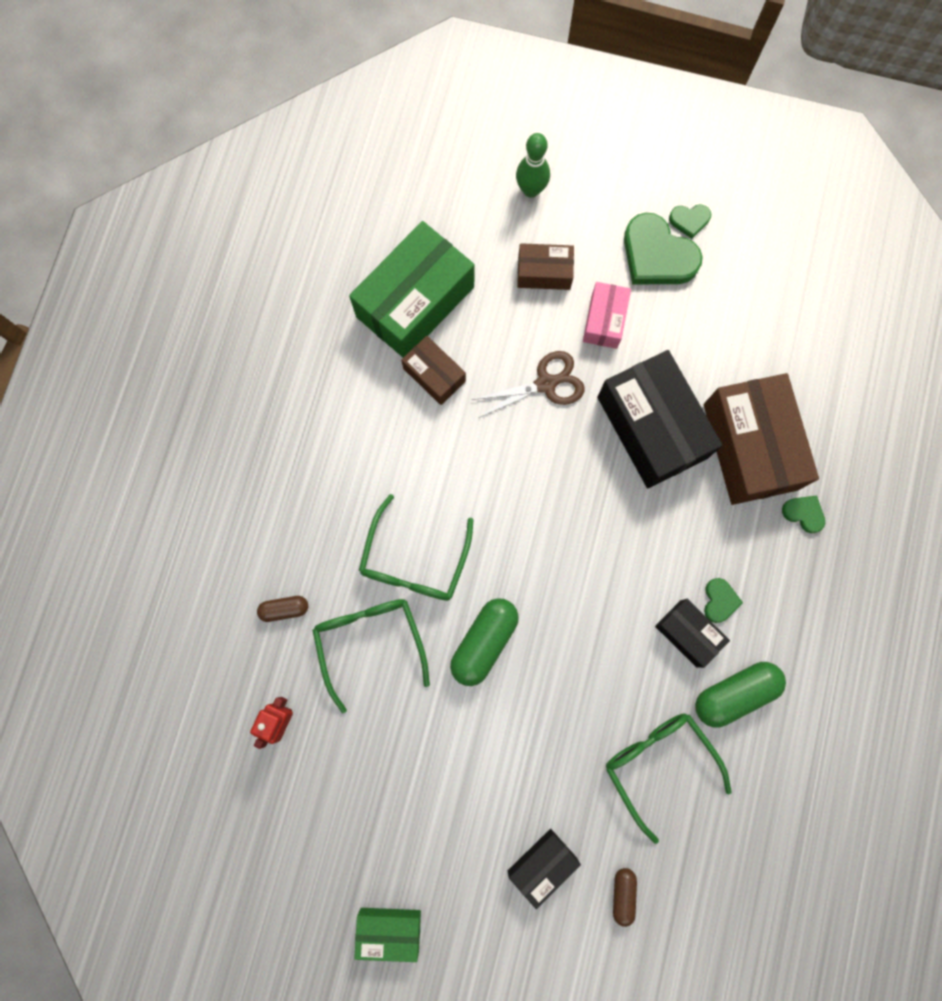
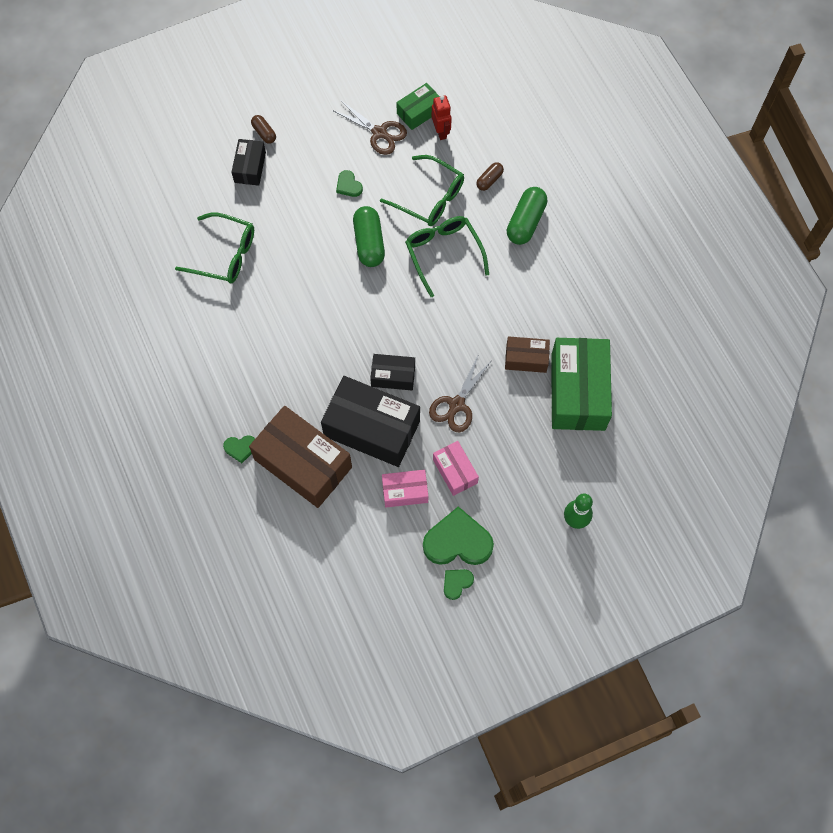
camera: 140 degrees right, 10 degrees down
green box [354,908,421,962] -> green box moved to [396,83,440,130]
brown box [517,243,574,290] -> none
brown capsule [613,868,637,927] -> brown capsule moved to [251,115,276,144]
black box [655,599,730,668] -> black box moved to [370,354,415,390]
green capsule [695,662,786,728] -> green capsule moved to [507,187,548,245]
green heart [704,578,743,623] -> green heart moved to [336,170,363,197]
none -> brown scissors [332,101,407,155]
none -> pink box [382,470,428,507]

